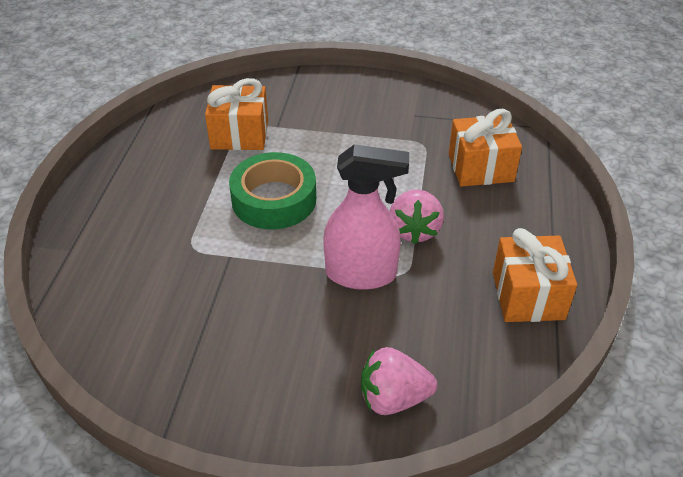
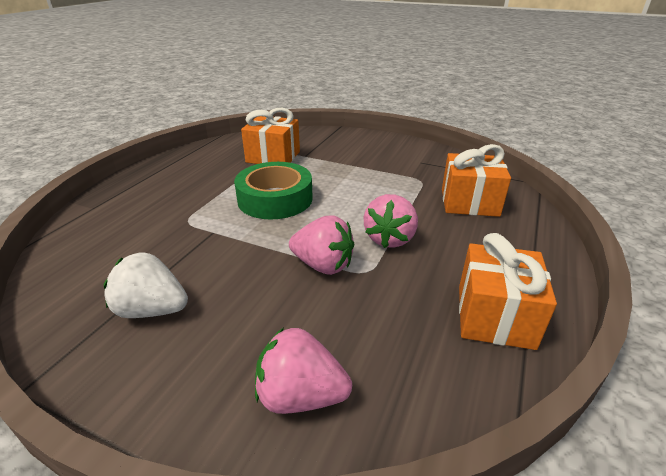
camera: 15 degrees right, 10 degrees down
pink spray bottle [323,144,409,290] -> pink strawberry [289,215,354,275]
none -> white strawberry [104,252,188,318]

